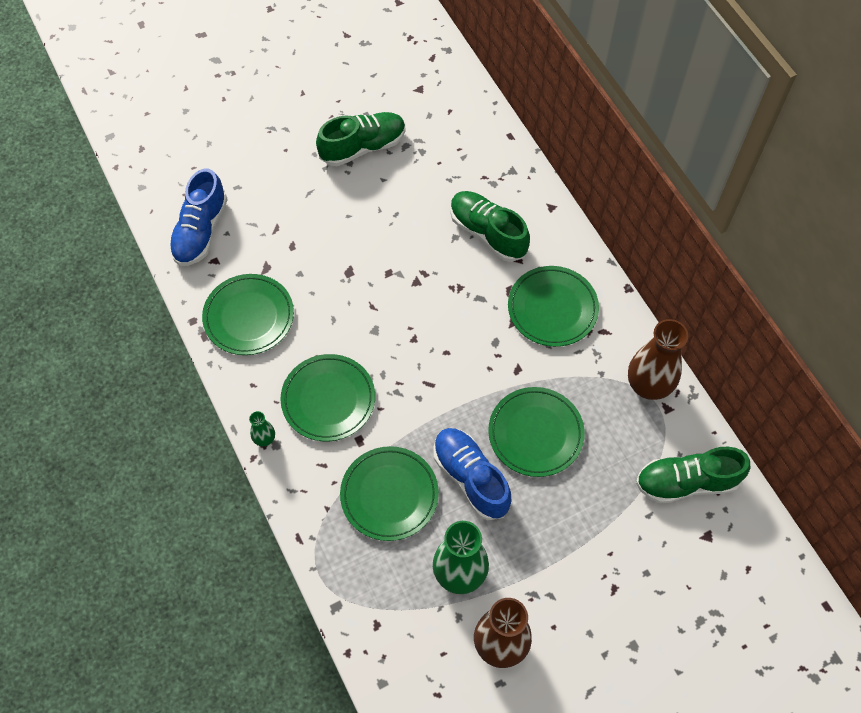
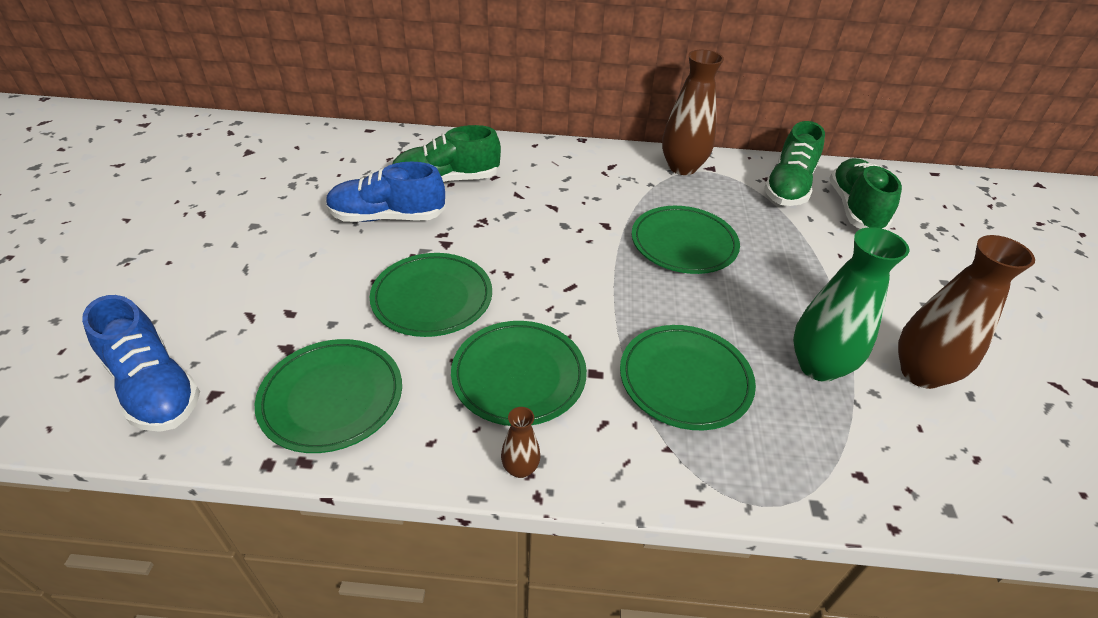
camera: 60 degrees left, 20 degrees down
green vase [249,411,275,447] -> brown vase [501,407,540,478]
green shoe [316,112,405,166] -> green shoe moved to [829,158,902,230]
blue shoe [434,428,511,520] -> blue shoe moved to [326,162,446,222]
green plate [508,266,599,347] -> green plate moved to [370,253,492,337]

